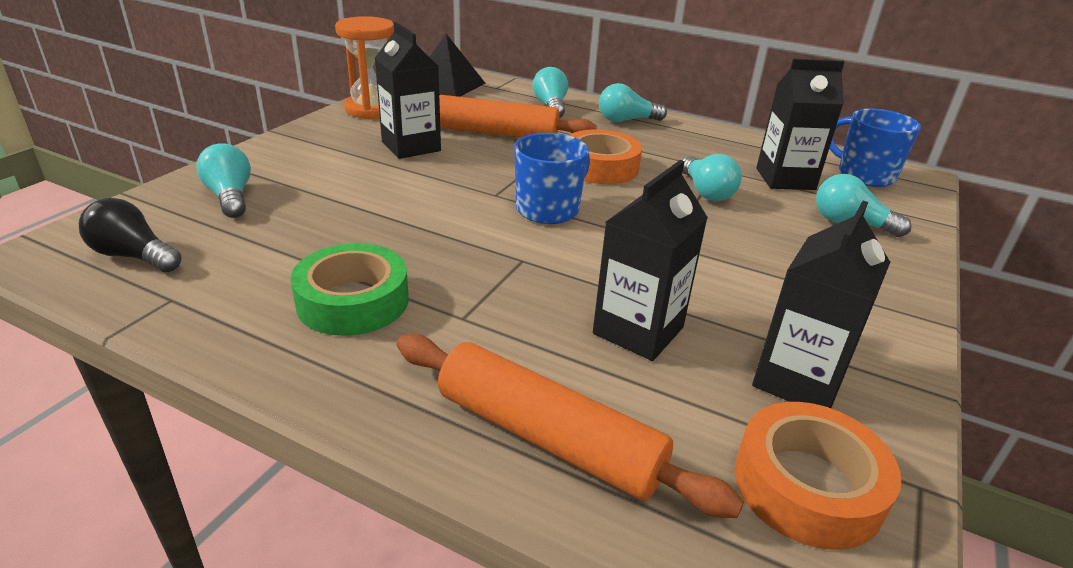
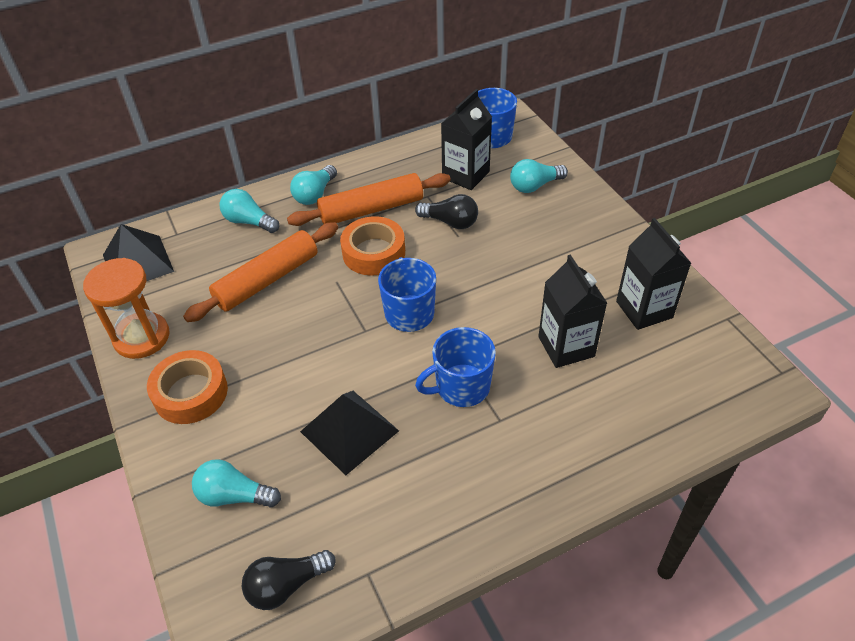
camera: 50 degrees left, 15 degrees up
green tape [291,243,409,336] -> none
black carton [375,22,441,159] -> none
orange rolling pin [397,334,744,518] -> orange rolling pin moved to [287,173,451,226]
turquoise light bulb [682,154,742,201] -> black light bulb [415,194,478,229]
orange tape [734,402,902,550] -> orange tape moved to [147,350,228,424]
none -> black pyramid [300,391,399,475]
none -> blue mug [415,327,496,407]

